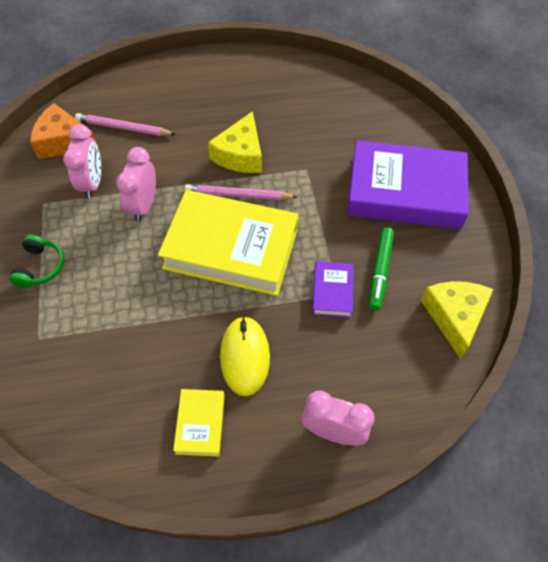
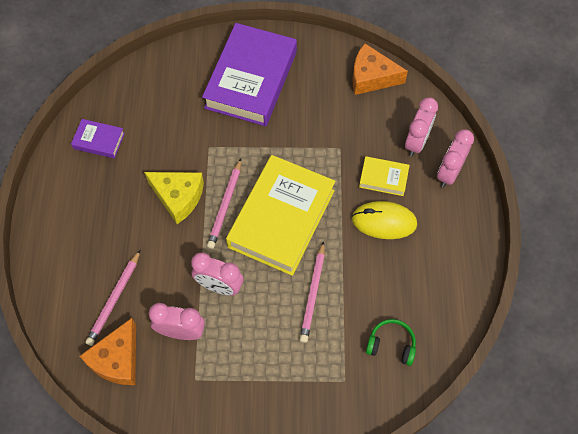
camera: 80 degrees left, 5 degrees up
green headphones [9,235,64,288] -> green headphones moved to [366,319,416,366]
yellow book [173,389,225,456] -> yellow book moved to [359,156,410,196]
purple book [312,261,354,318] -> purple book moved to [71,119,125,158]
green marker [369,227,394,310] -> none
yellow cheese [421,281,494,359] -> orange cheese [353,44,408,95]
none -> pink pencil [300,241,325,343]
none -> pink clock [405,97,438,157]

